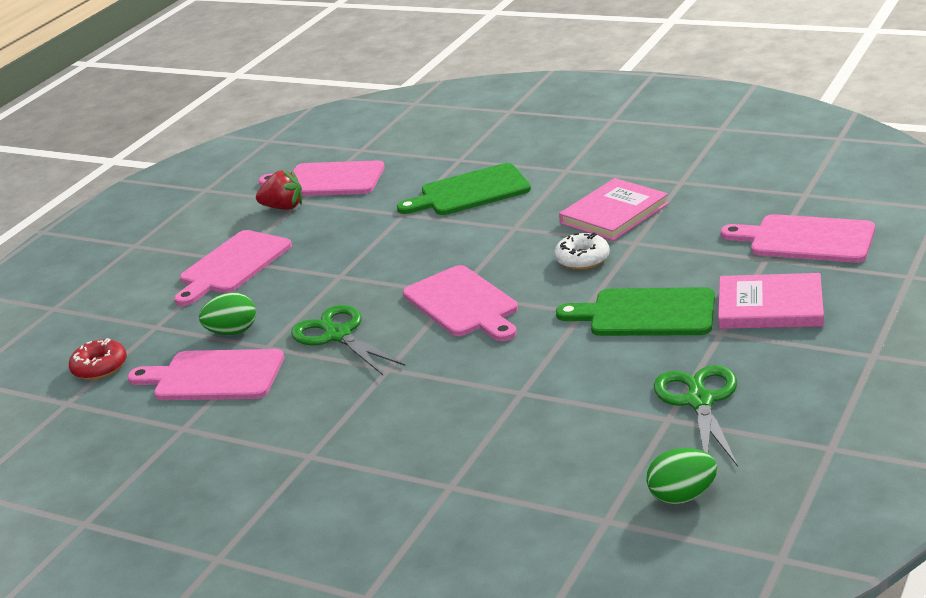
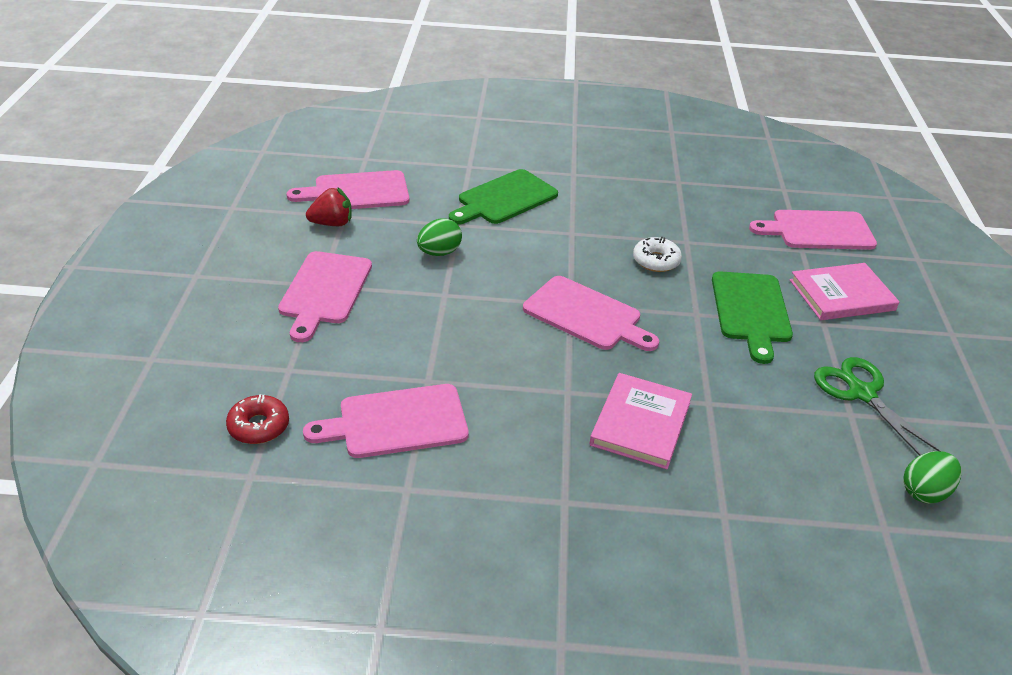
camera: 30 degrees left, 10 degrees up
green egg [199,292,256,335] -> green egg moved to [417,219,462,256]
green scissors [291,305,405,375] -> none
green cutting board [556,287,715,336] -> green cutting board turned 75 degrees counterclockwise [712,271,793,364]
pink book [559,178,669,241] -> pink book moved to [590,373,692,469]

